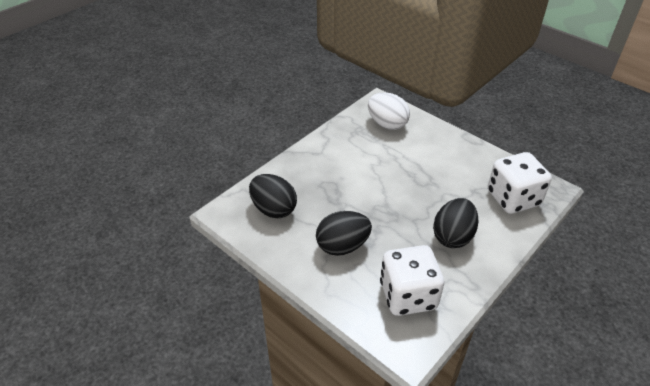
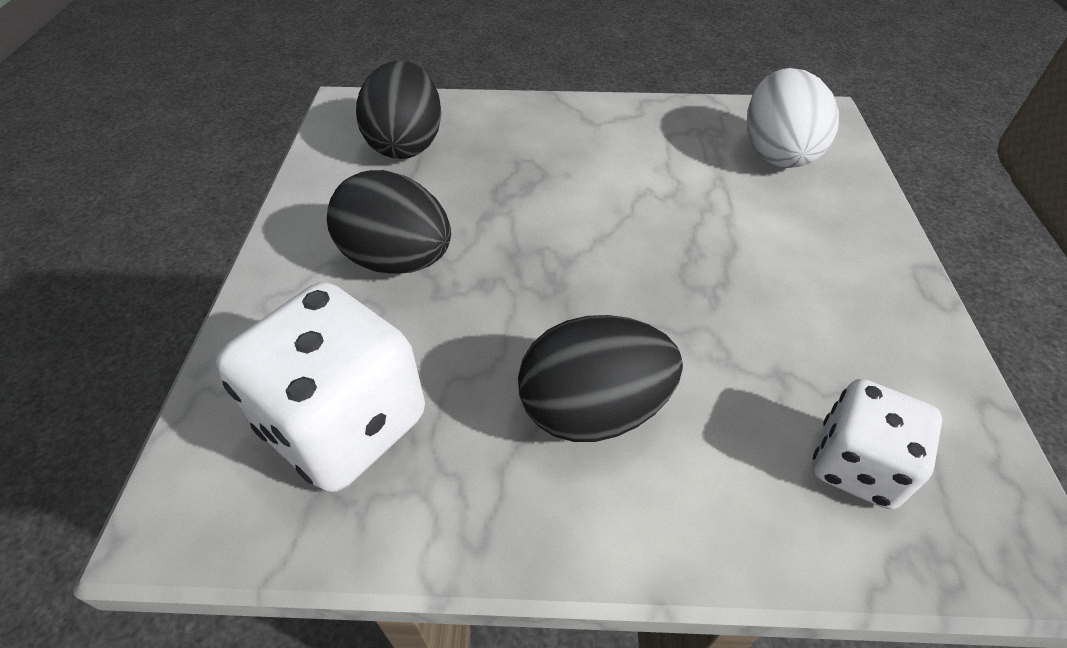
camera: 50 degrees right, 5 degrees up
white dice [488,152,552,214] -> white dice [813,379,942,509], size x0.62

